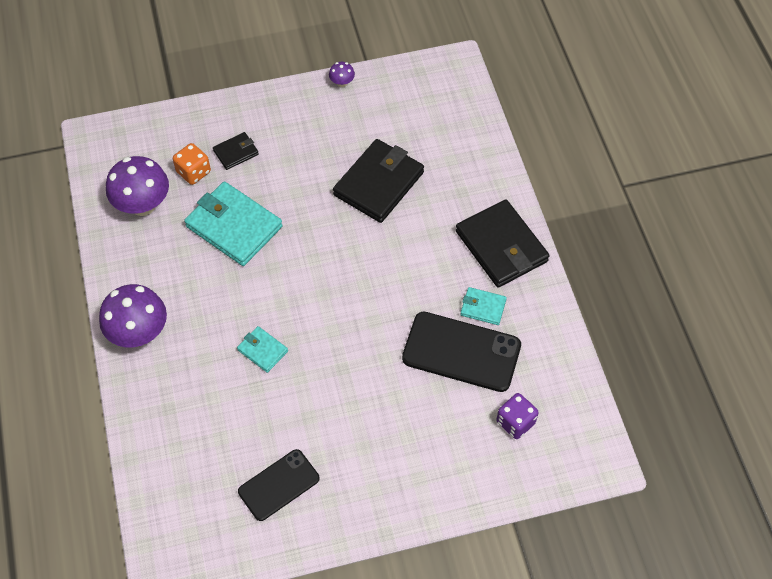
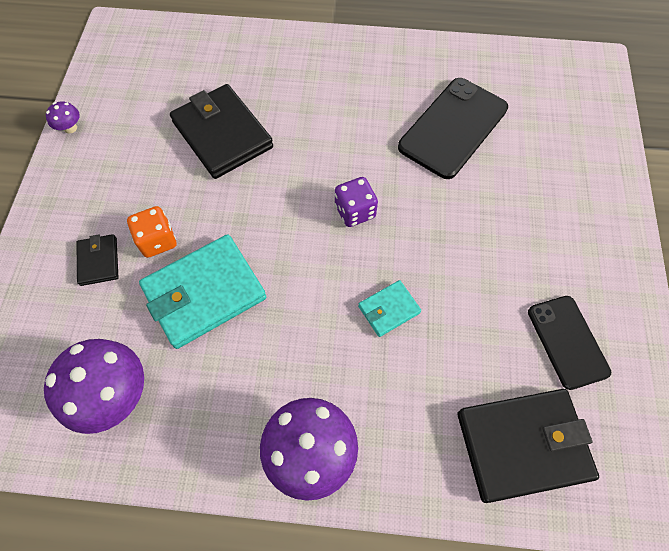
camera: 70 degrees left, 5 degrees up
orange dice [173,143,211,185] -> orange dice moved to [127,206,176,258]
black wallet [456,199,550,288] -> black wallet moved to [457,389,599,503]
turquoise wallet [460,287,507,325] -> none
purple dice [496,393,539,439] -> purple dice moved to [335,177,378,227]

